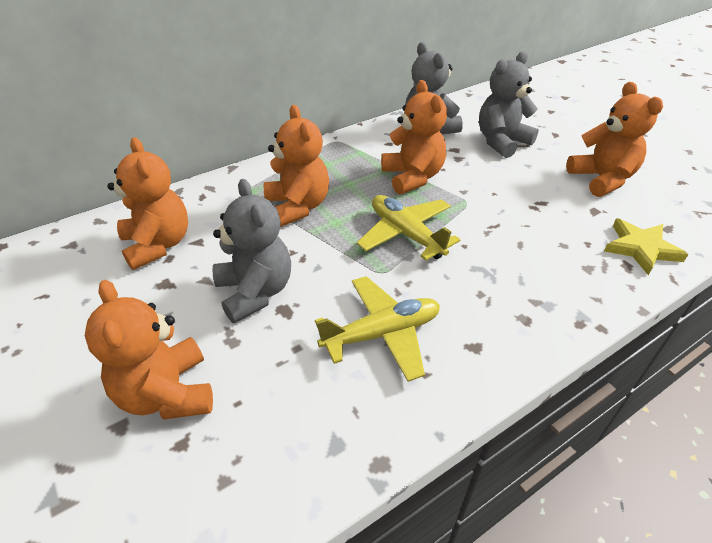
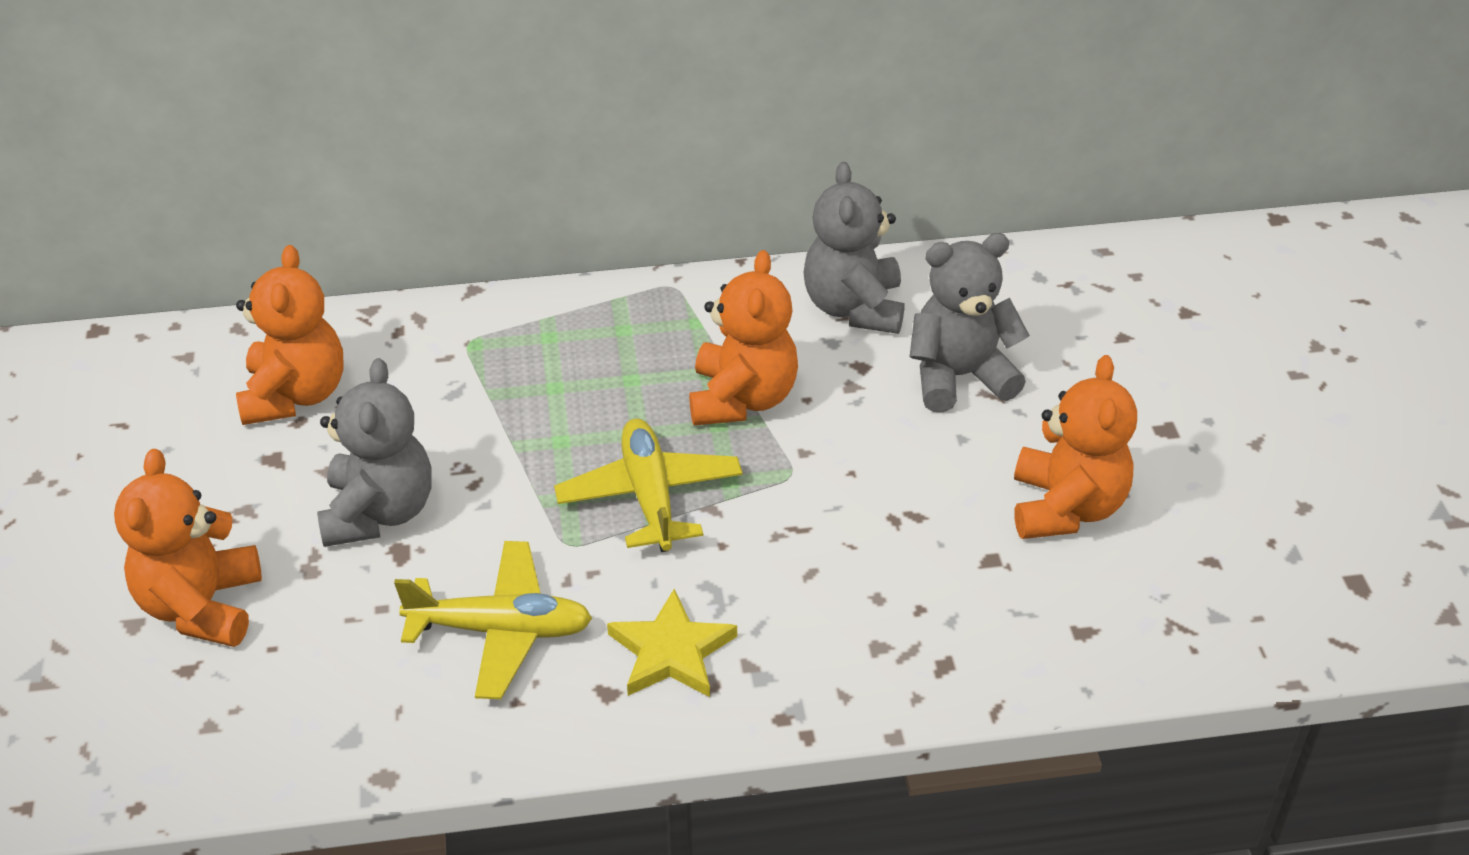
camera: 25 degrees right, 0 degrees up
orange teddy bear [264,105,329,227] -> none
yellow star [604,219,688,275] -> yellow star moved to [607,589,737,697]

